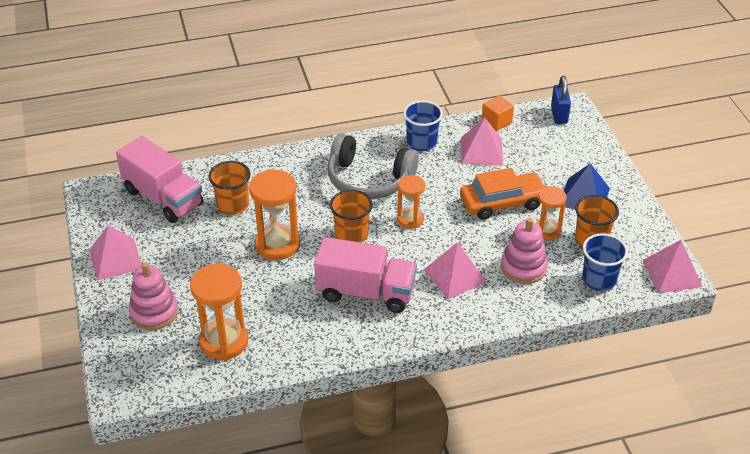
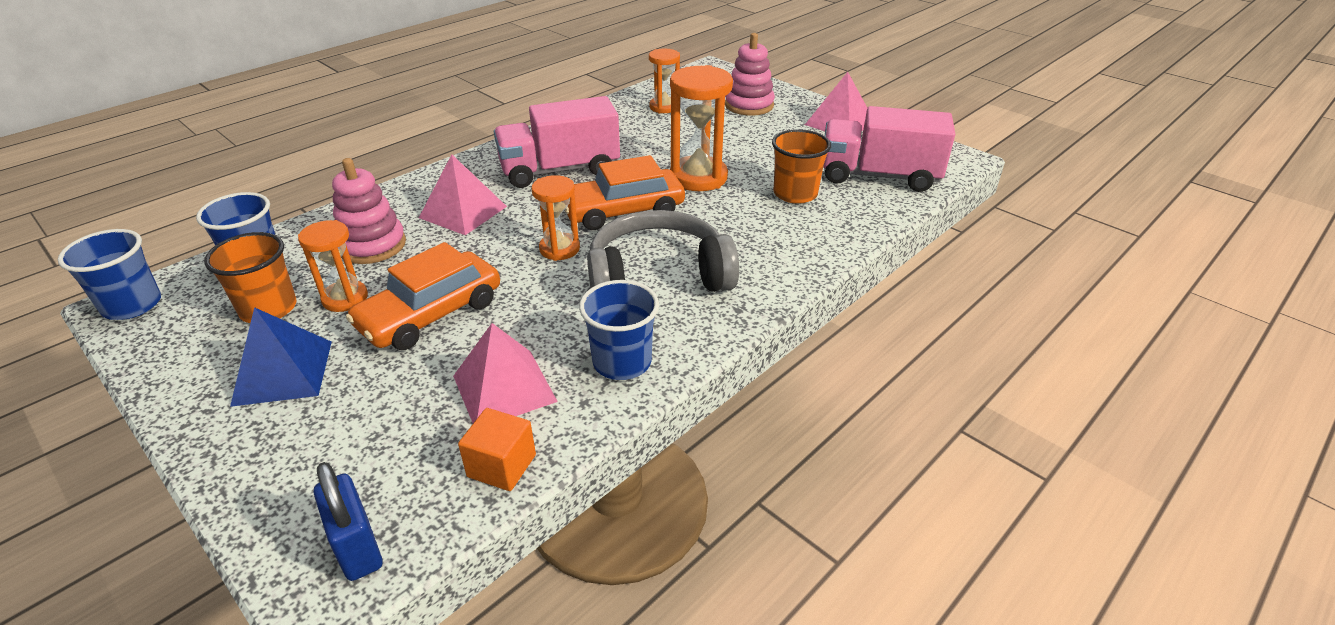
camera: 150 degrees right, 5 degrees down
orange hourglass [190,264,248,360] -> orange hourglass [649,49,680,113], size x0.61
orange cup [330,190,373,243] -> orange car [565,155,685,230]
pink pyramid [642,240,702,293] -> blue cup [58,229,161,320]

